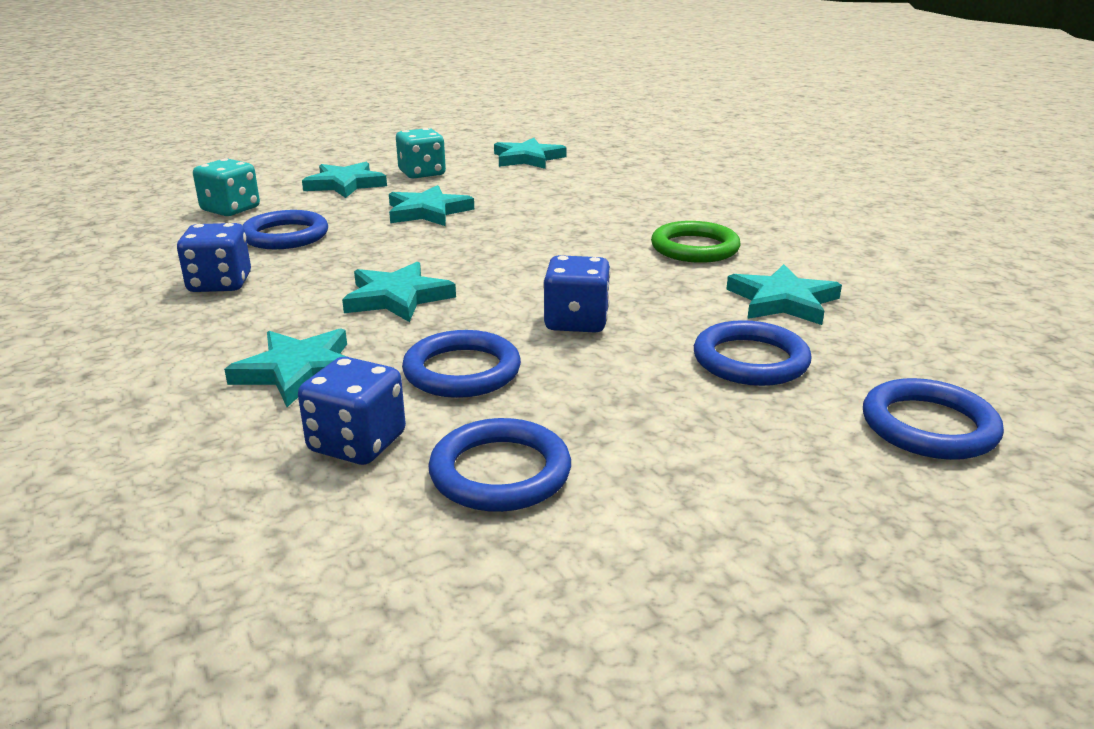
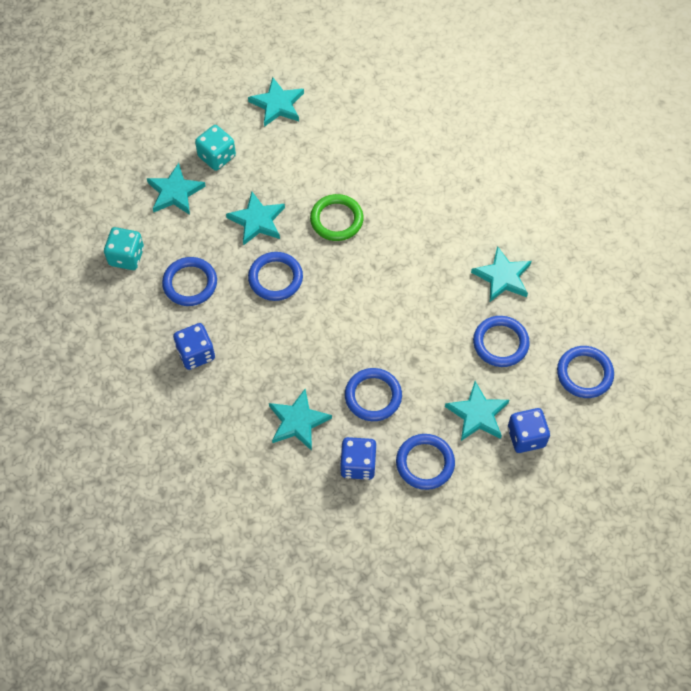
camera: 20 degrees left, 35 degrees up
turquoise star [342,261,456,322] -> turquoise star moved to [445,381,509,441]
blue dice [543,255,611,333] -> blue dice moved to [508,408,550,453]
green ring [651,221,740,263] -> green ring moved to [310,194,364,241]
none -> blue ring [248,252,303,301]

